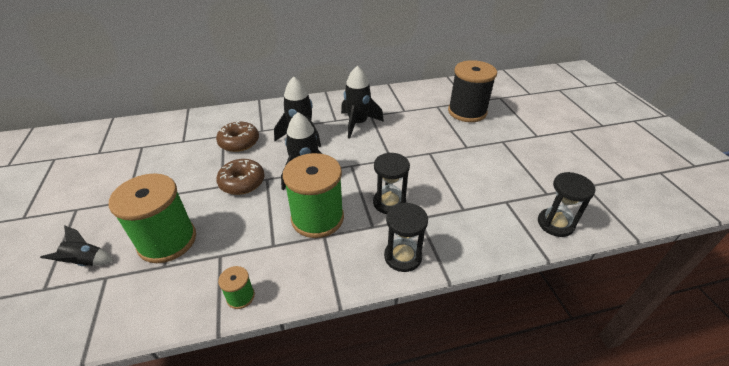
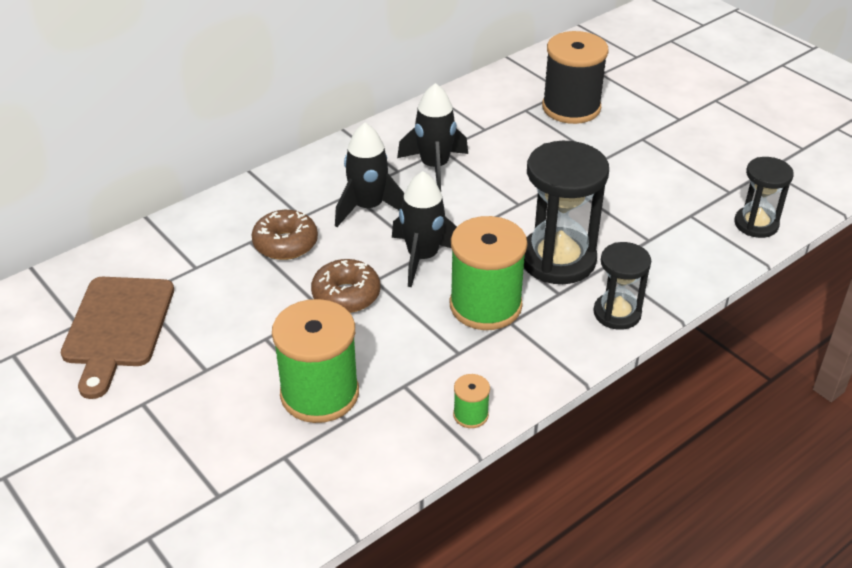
camera: 25 degrees left, 0 degrees up
black rocket [40,225,113,266] -> none
black hourglass [373,153,410,214] -> black hourglass [524,141,609,284], size x1.69
none -> brown cutting board [61,277,174,399]

